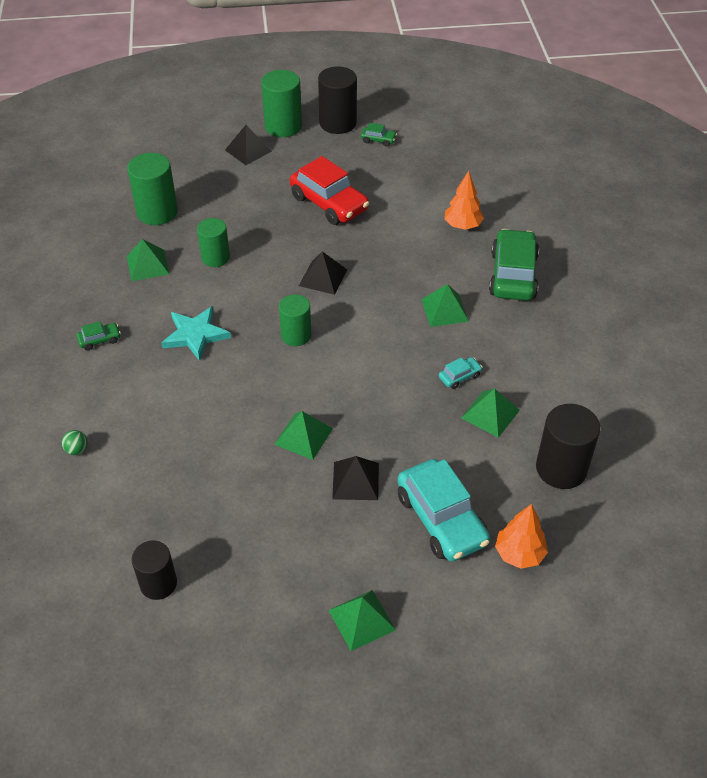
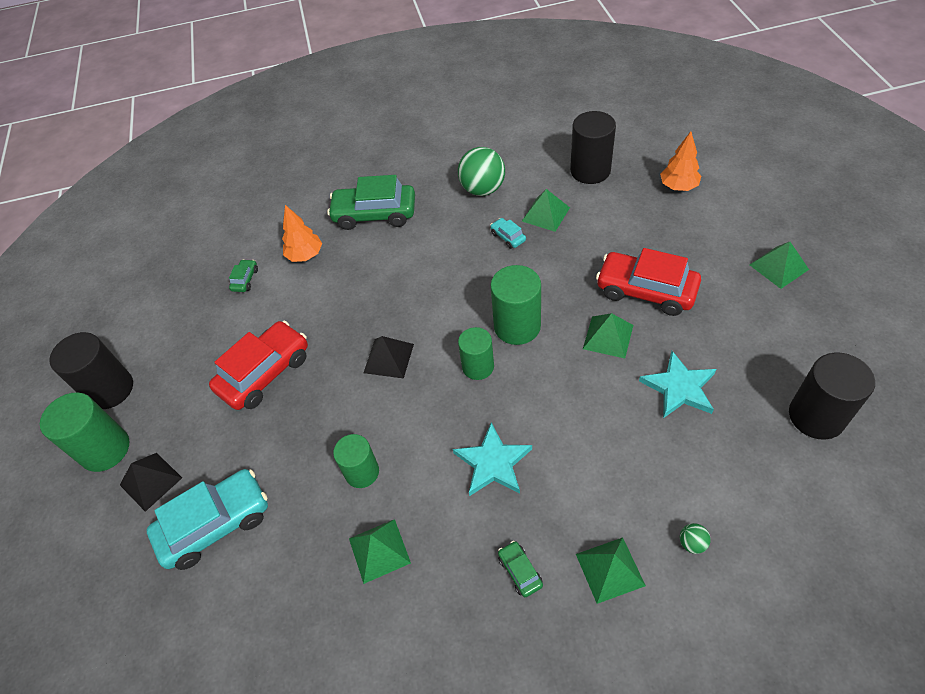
camera: 90 degrees left, 5 degrees up
green cylinder [127,153,178,225] -> green cylinder moved to [490,265,541,345]
black cylinder [131,541,177,600] -> black cylinder [789,352,875,440], size x1.51
black pyramid [332,456,379,500] -> red car [596,248,701,316]
green car [361,123,397,147] -> green car moved to [229,259,258,292]
turquoise car [398,459,490,562] -> turquoise car moved to [147,469,268,570]
green pyramid [421,284,469,327] -> green pyramid moved to [576,537,646,604]
none -> green ball [458,147,505,196]
none -> turquoise star [639,351,716,418]

